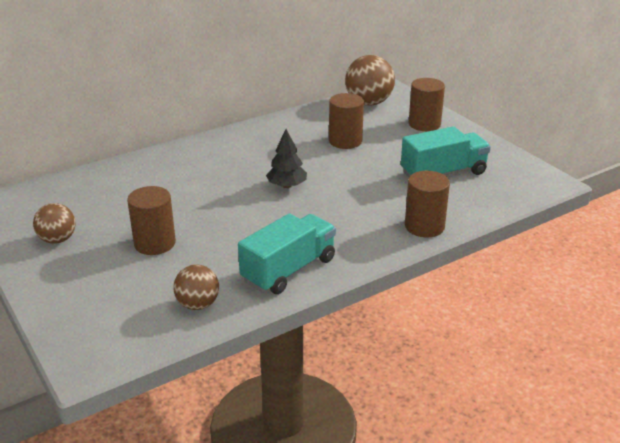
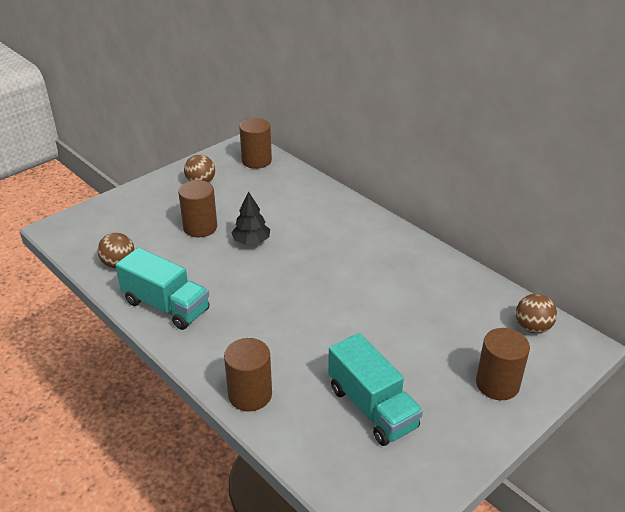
camera: 80 degrees right, 5 degrees up
black tree [266,129,307,188] -> black tree moved to [231,191,270,245]
brown cylinder [329,93,364,149] -> brown cylinder moved to [239,118,272,169]
brown ball [345,55,395,105] -> brown ball [516,294,557,334], size x0.61

